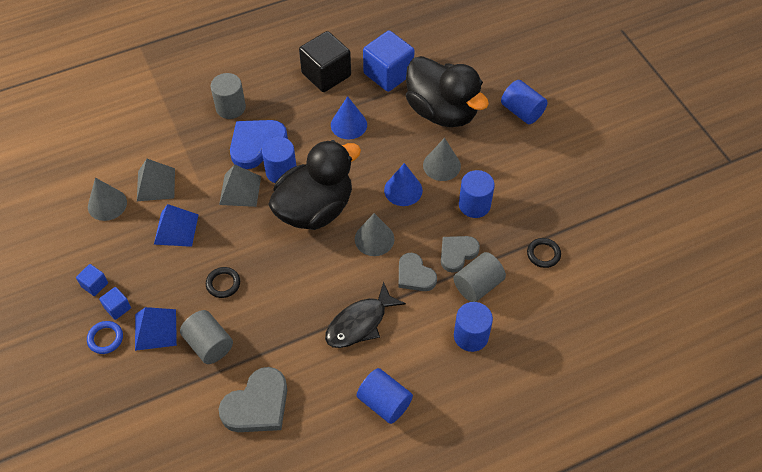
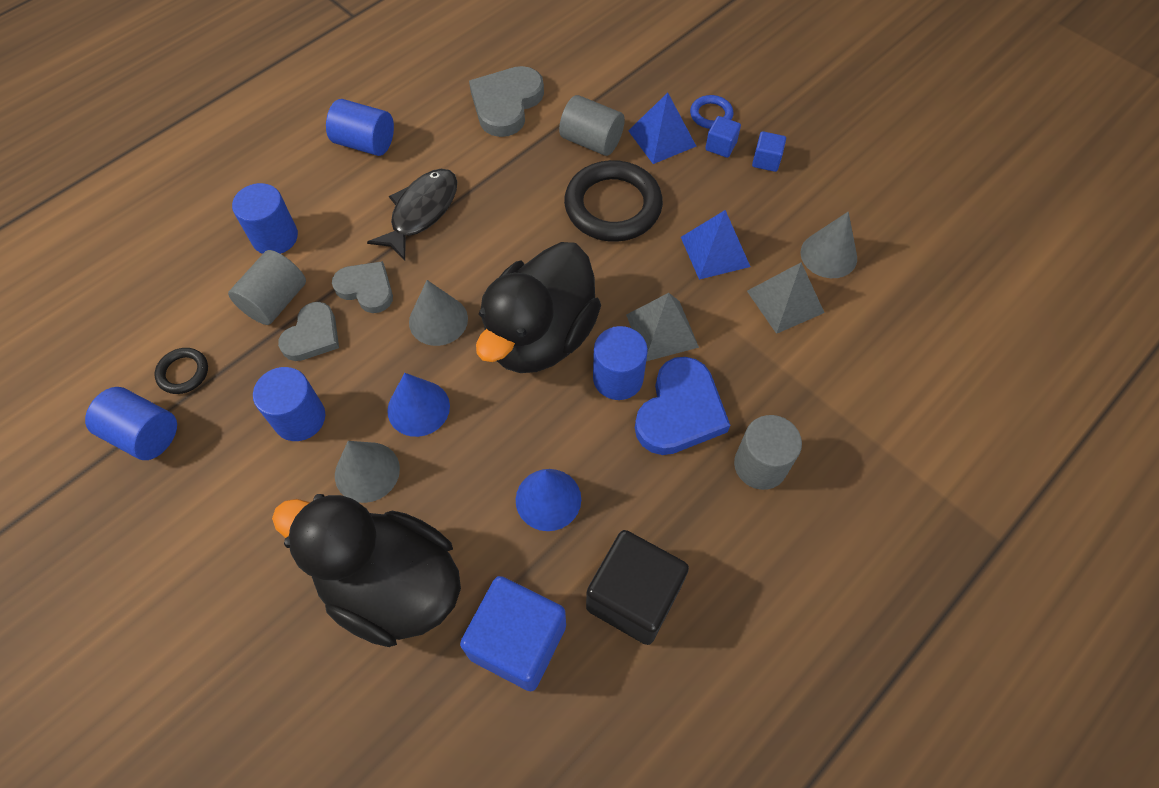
camera: 160 degrees right, 5 degrees up
black ring [206,267,240,298] -> black ring [564,160,663,242], size x2.12
blue cylinder [501,80,548,124] -> blue cylinder moved to [85,387,177,460]

